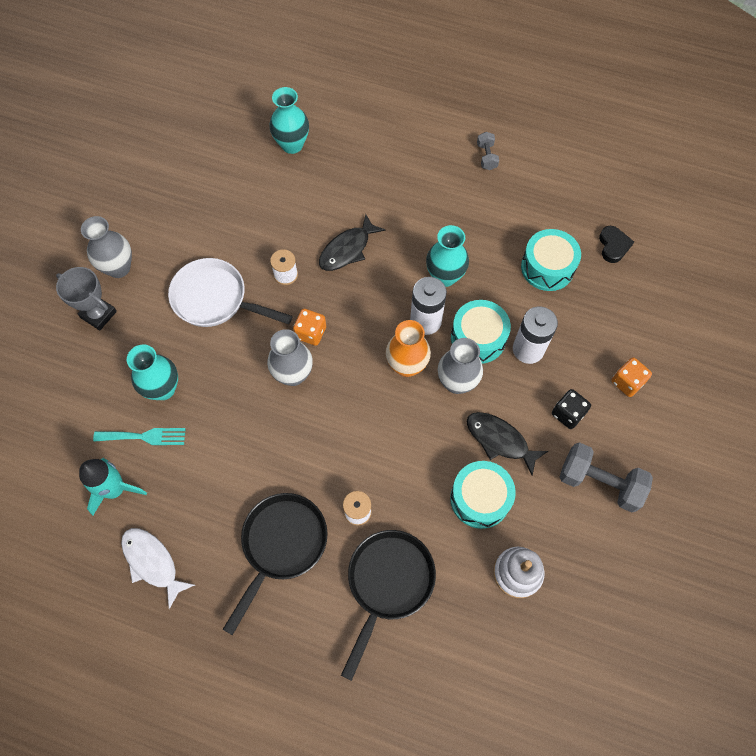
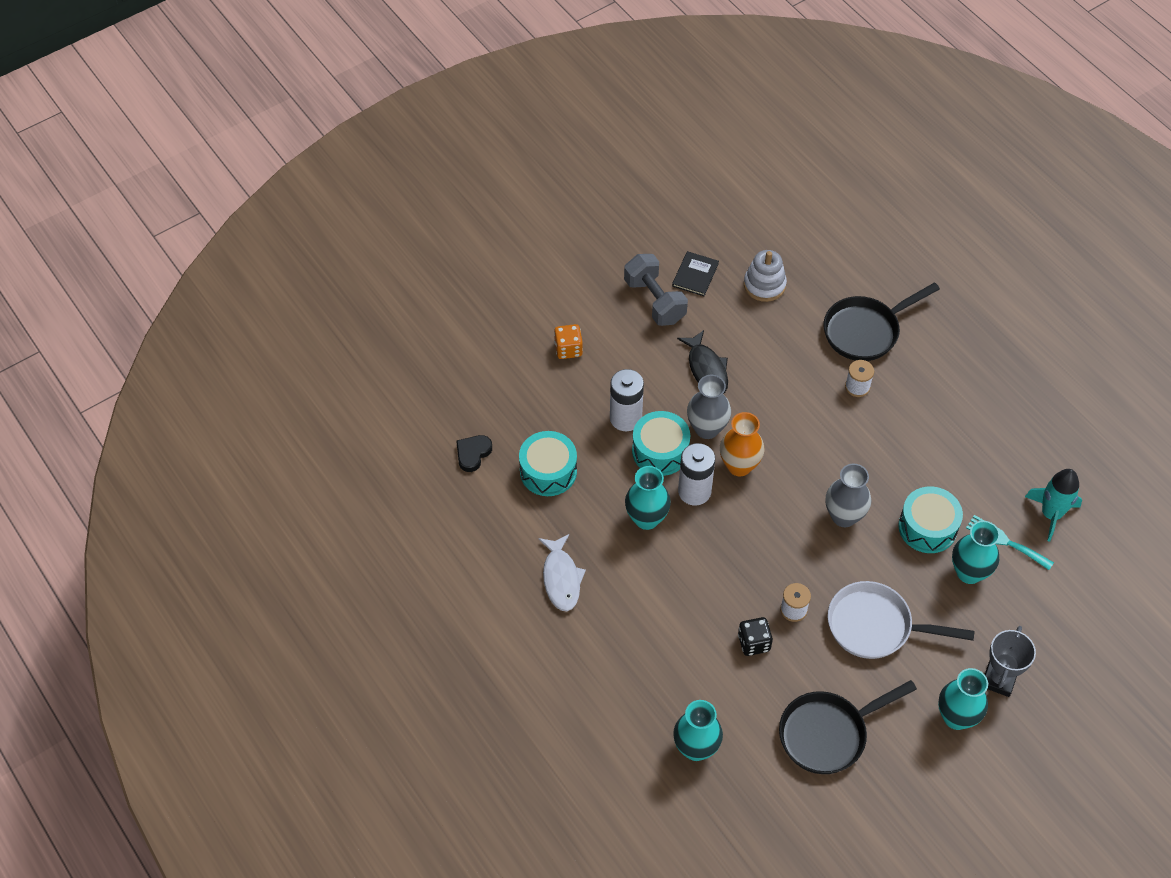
camera: 145 degrees left, 10 degrees down
grey trophy [56,267,117,330] -> grey trophy turned 45 degrees clockwise [985,626,1036,697]
grey vase [81,216,132,278] -> turquoise vase [938,668,988,730]
white fish [121,528,195,609] -> white fish moved to [538,534,586,611]
white pan [168,258,293,327] -> white pan turned 135 degrees clockwise [828,581,974,659]
black pan [222,493,328,635] -> black pan moved to [779,680,917,774]
orange dice [293,309,326,346] -> none
black fish [319,214,386,271] -> none
turquoise drum [450,461,516,529] -> turquoise drum moved to [898,487,963,553]
grey dumbbell [477,132,499,170] -> none
black dice [552,389,591,429] -> black dice moved to [738,617,773,656]
none -> black book [672,251,719,296]

